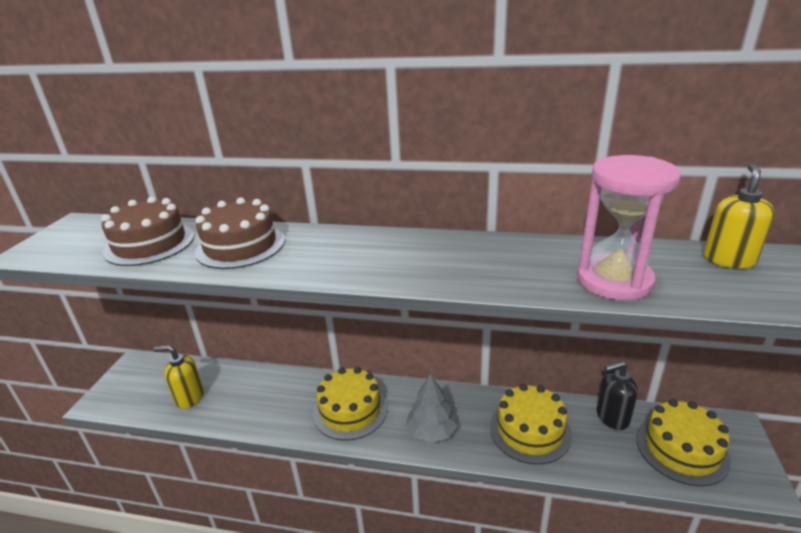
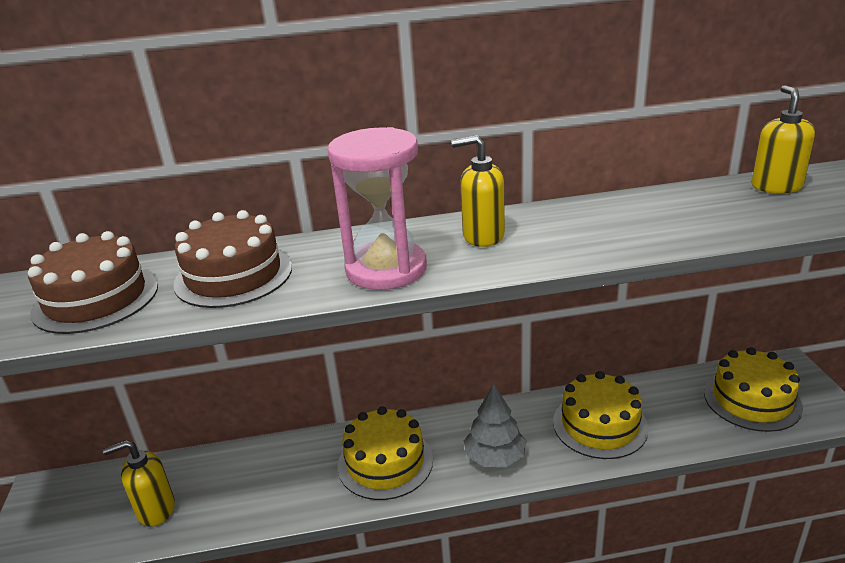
camera: 20 degrees left, 0 degrees up
pink hourglass [577,155,681,300] -> pink hourglass moved to [327,127,427,290]
black soap dispenser [597,361,638,430] -> none
none -> yellow soap dispenser [451,135,505,247]

